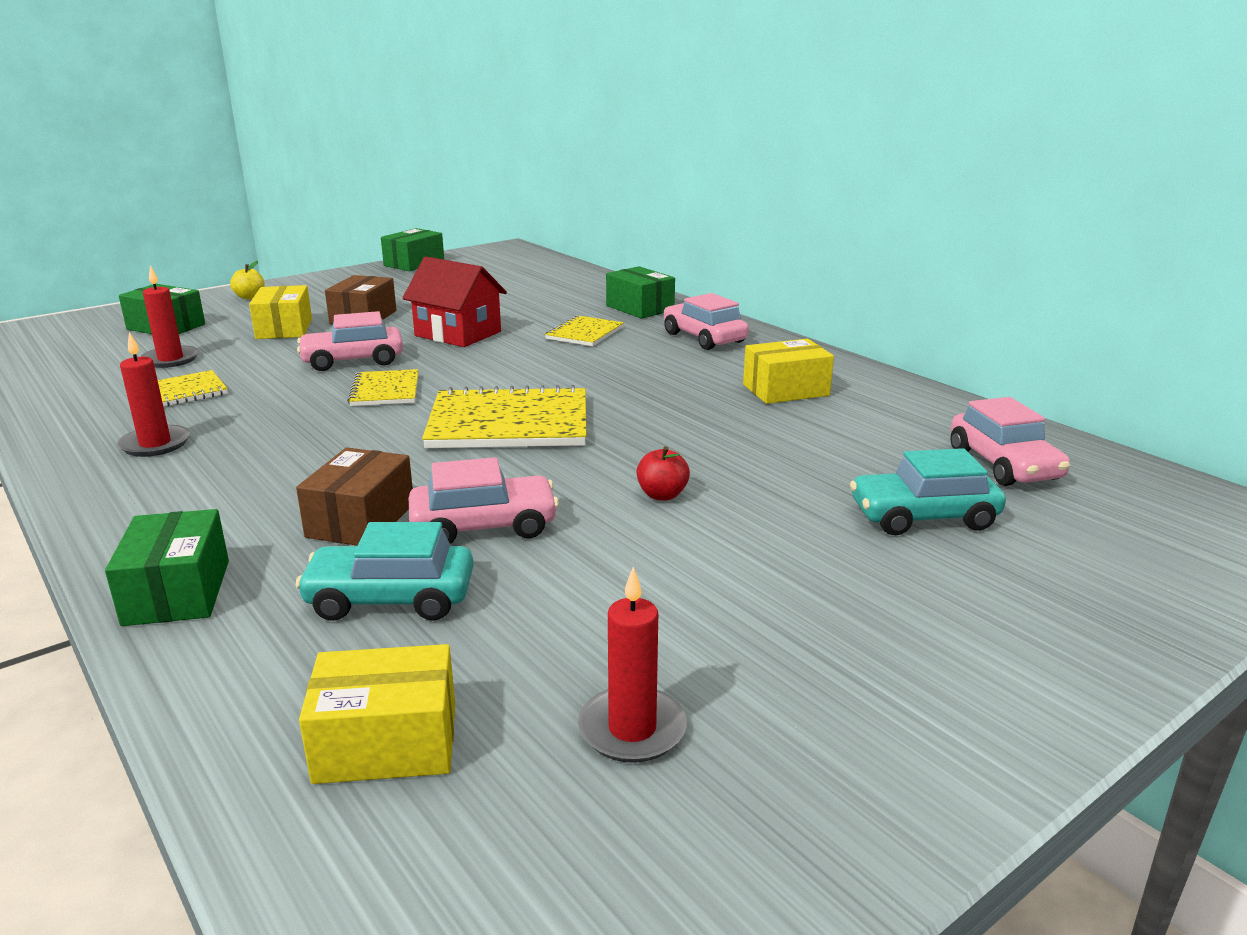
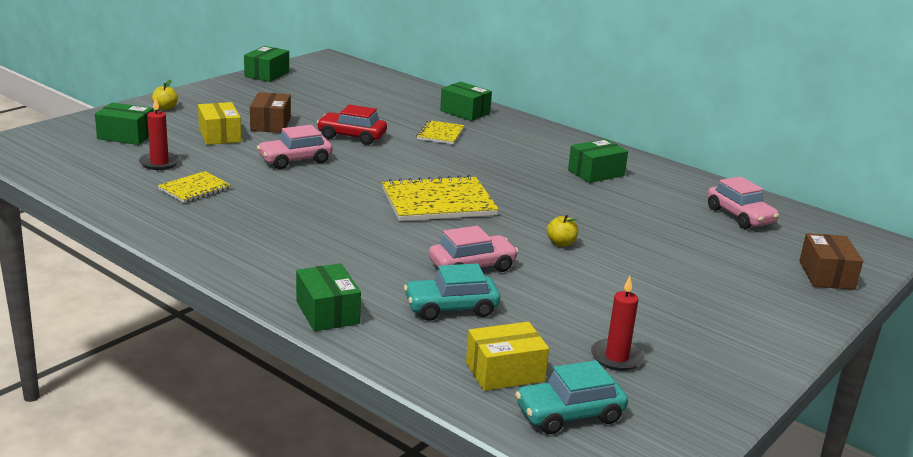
camera: 15 degrees left, 0 degrees up
red candle [117,332,190,457] -> none
brown box [296,447,413,546] -> brown box moved to [799,233,863,290]
yellow notebook [347,369,418,406] -> none
red house [403,257,507,347] -> red car [317,105,387,145]
red apple [636,446,690,500] -> yellow apple [547,215,578,247]
pink car [664,293,749,350] -> none
yellow box [743,339,834,404] -> green box [568,139,628,183]
turquoise car [850,448,1006,535] -> turquoise car moved to [515,360,628,434]

